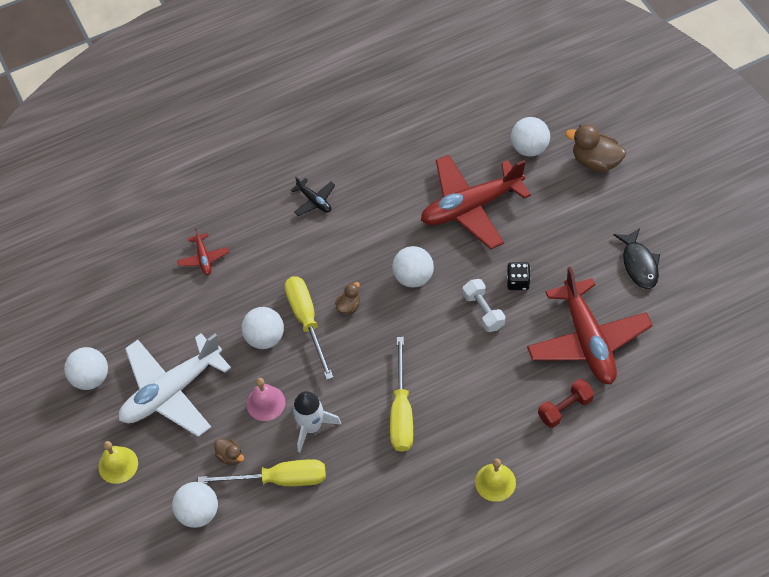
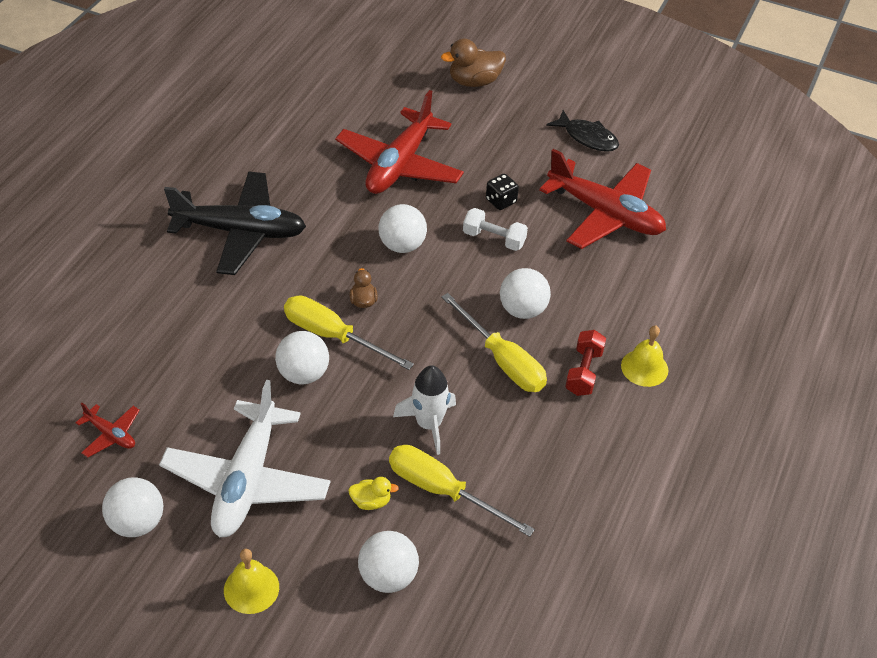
camera: 45 degrees left, 10 degrees down
red plane [177,228,229,275] -> red plane moved to [76,403,140,457]
yellow screwdriver [198,459,326,486] -> yellow screwdriver turned 105 degrees counterclockwise [389,445,535,537]
brown duck [214,439,244,465] -> yellow duck [348,477,399,510]
pink bell [246,378,285,421] -> none
black plane [291,177,335,216] -> black plane [164,171,306,275], size x2.31
white ball [511,117,550,156] -> white ball moved to [500,268,551,319]
red dumbbell [538,379,594,428] -> red dumbbell moved to [565,330,606,396]

